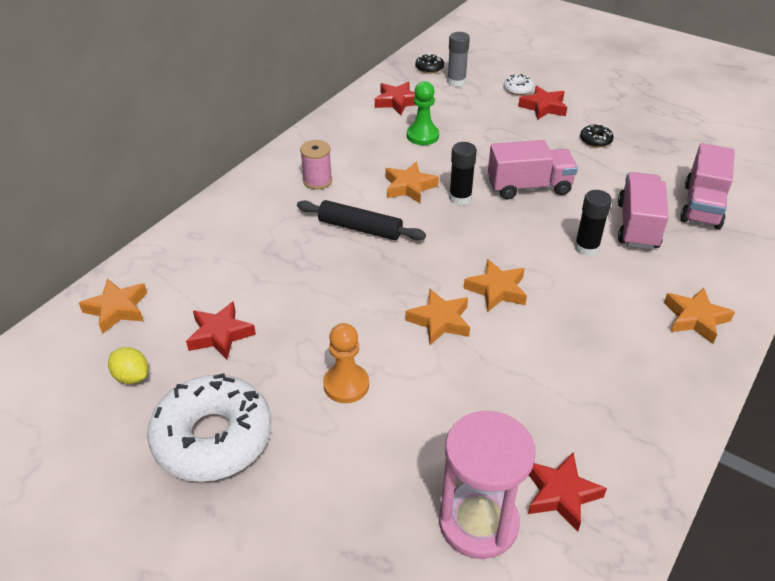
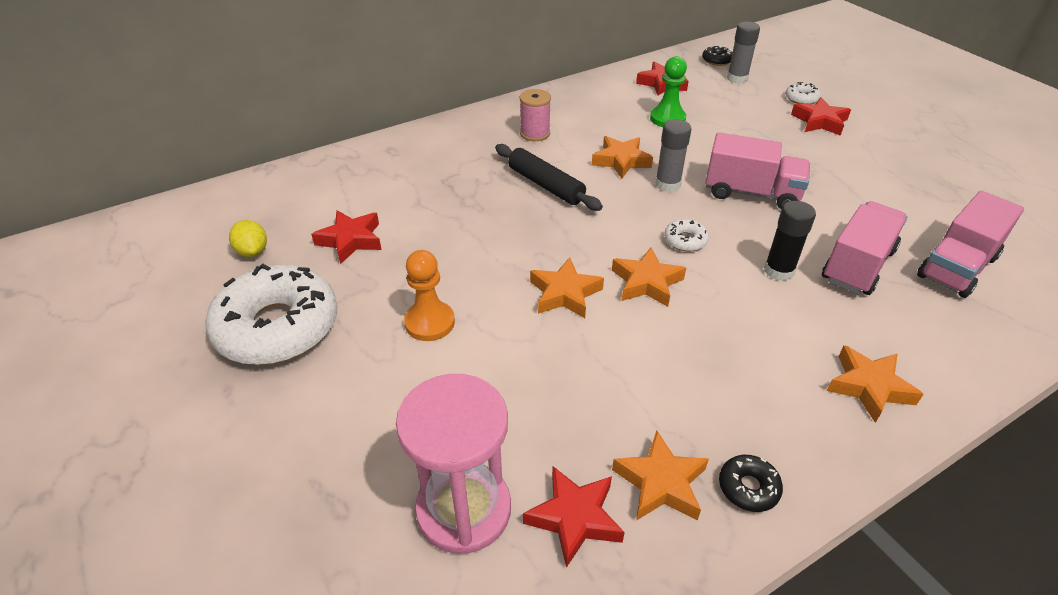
camera: 25 degrees right, 0 degrees up
orange star [79,279,147,334] -> orange star moved to [612,430,709,521]
black glue stick [449,142,477,205] -> grey glue stick [655,119,691,192]
black donut [580,124,614,147] -> black donut moved to [719,455,783,512]
none -> white donut [664,219,709,251]

